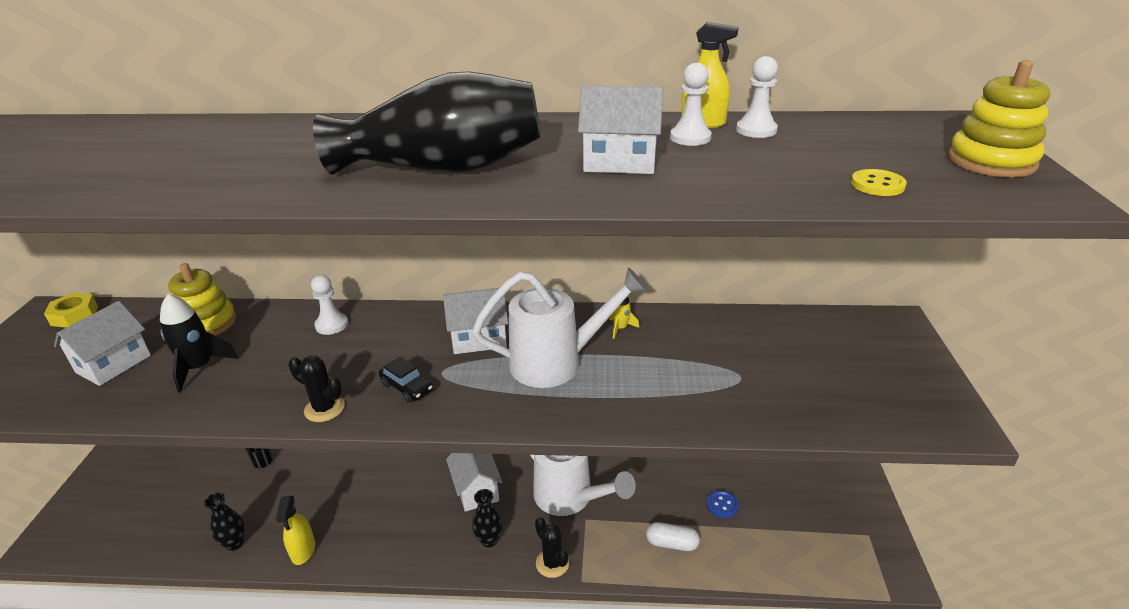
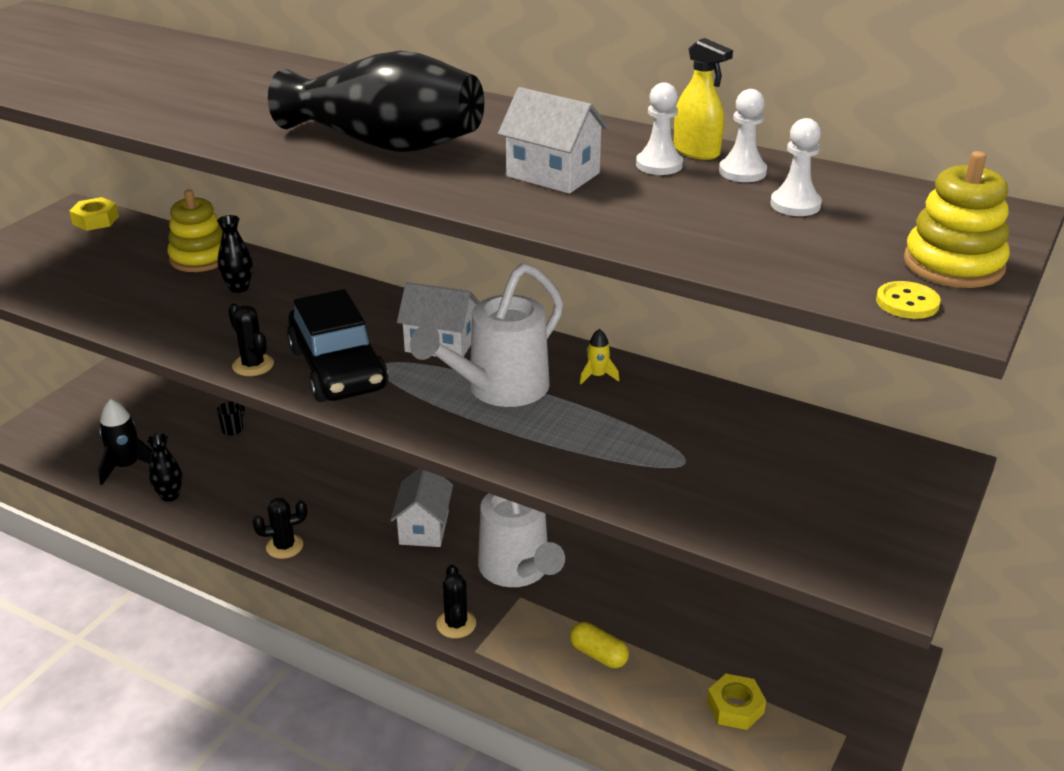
camera: 25 degrees right, 0 degrees up
white house [54,301,151,386] -> none
black rocket [160,294,238,392] -> black rocket moved to [98,399,152,485]
yellow spray bottle [276,495,315,565] -> none
white pawn [311,275,348,335] -> white pawn moved to [770,118,822,216]
black car [379,357,433,403] -> black car [287,289,389,402], size x2.33
white watering can [472,268,648,388] -> white watering can turned 120 degrees clockwise [410,263,563,407]
black vase [472,489,503,548] -> black vase moved to [217,215,253,293]
white capsule [646,522,700,551] -> yellow capsule [570,622,629,668]
blue button [707,490,739,518] -> none
yellow button [851,169,907,196] -> yellow button moved to [876,281,941,319]
none -> black cactus [253,498,307,559]
none -> yellow nut [707,674,766,730]

